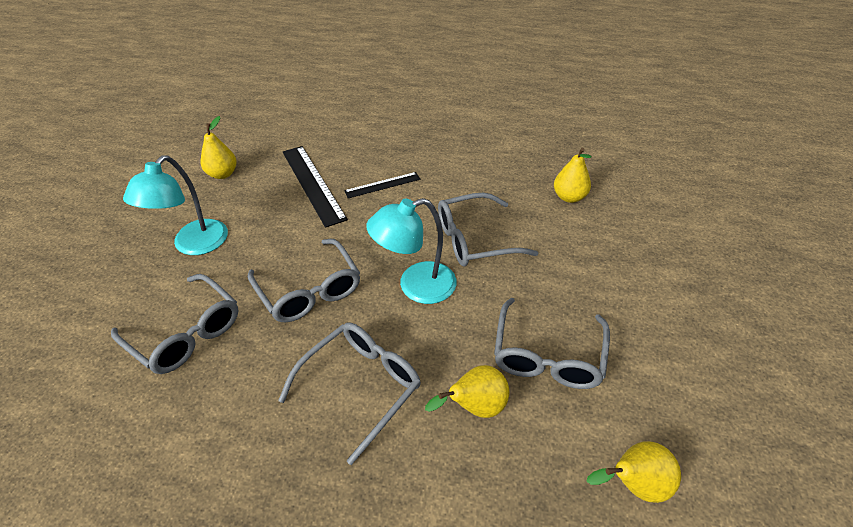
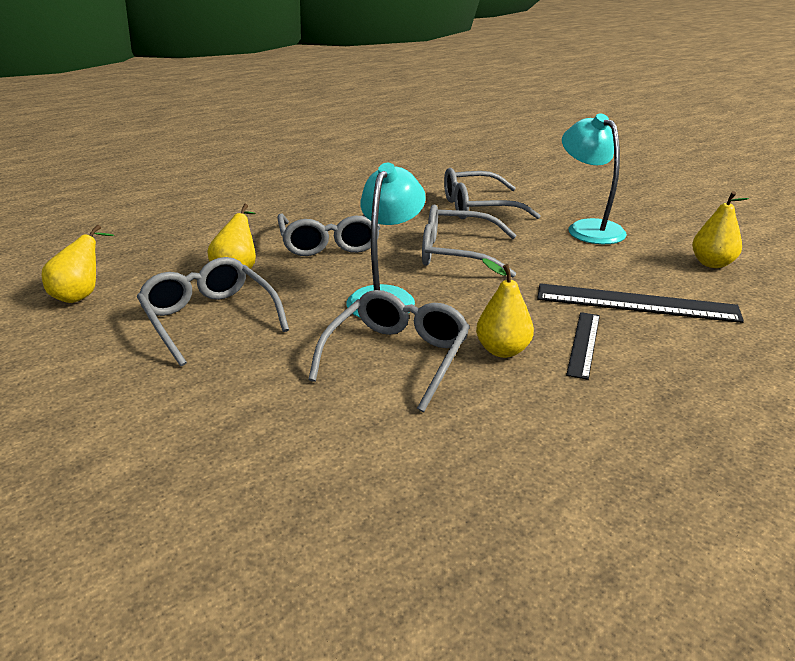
camera: 130 degrees right, 15 degrees down
yellow pear [554,148,592,203] -> yellow pear moved to [476,258,534,358]

